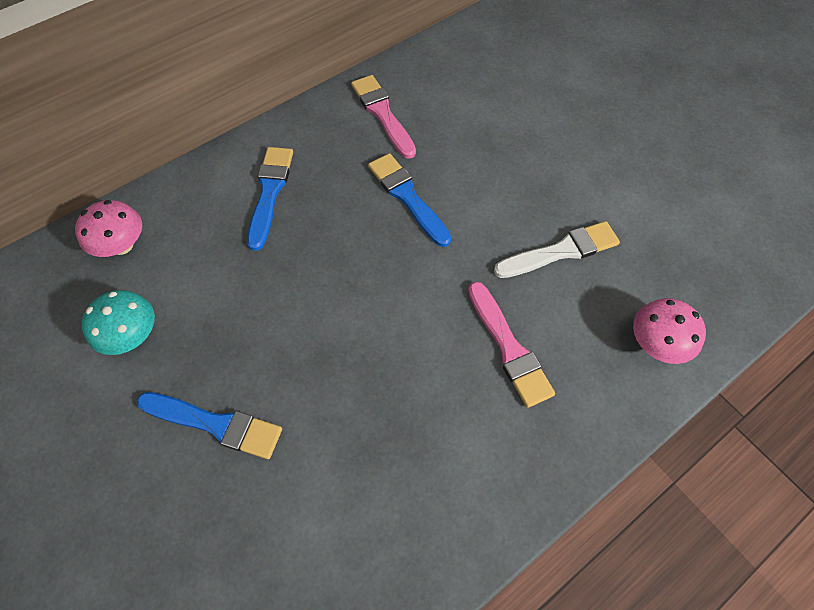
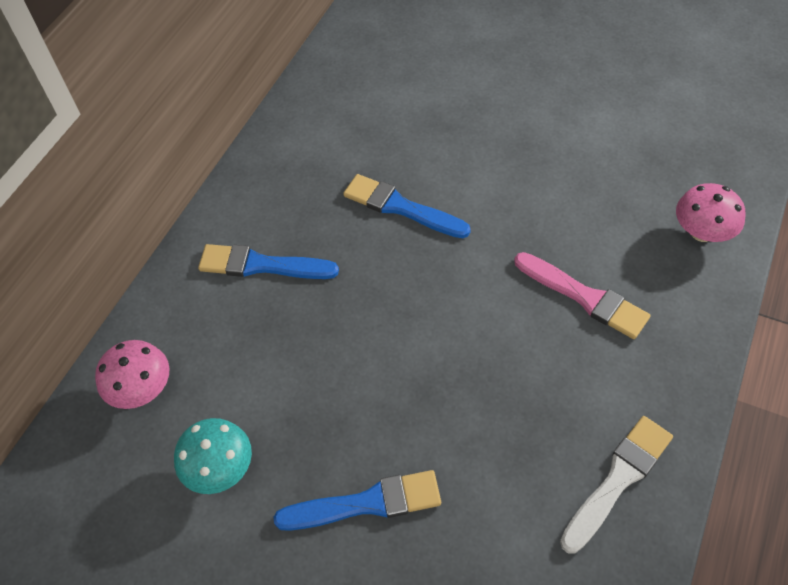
camera: 25 degrees left, 5 degrees down
blue brush [247,147,293,251] -> blue brush turned 60 degrees counterclockwise [198,244,339,279]
pink brush [351,75,416,159] -> none
white brush [494,221,620,278] -> white brush moved to [560,416,673,554]

